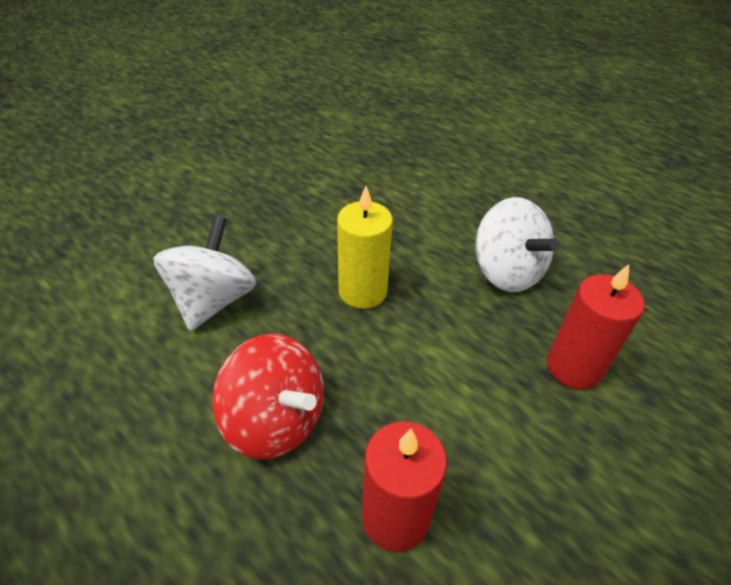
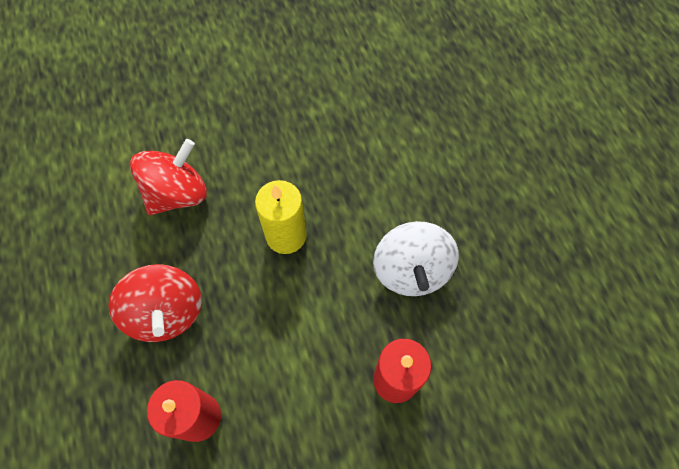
camera: 30 degrees right, 20 degrees up
white spinning top [154,216,256,331] -> red spinning top [130,139,206,215]

